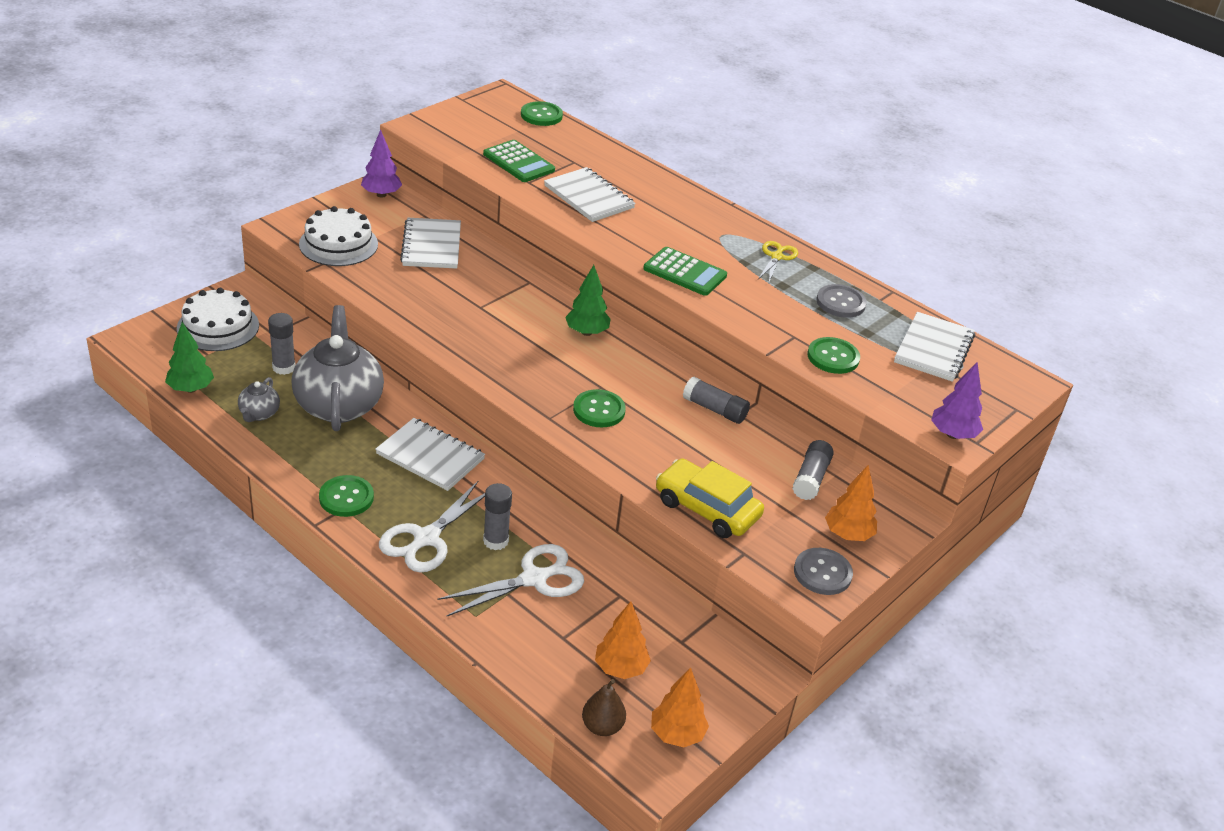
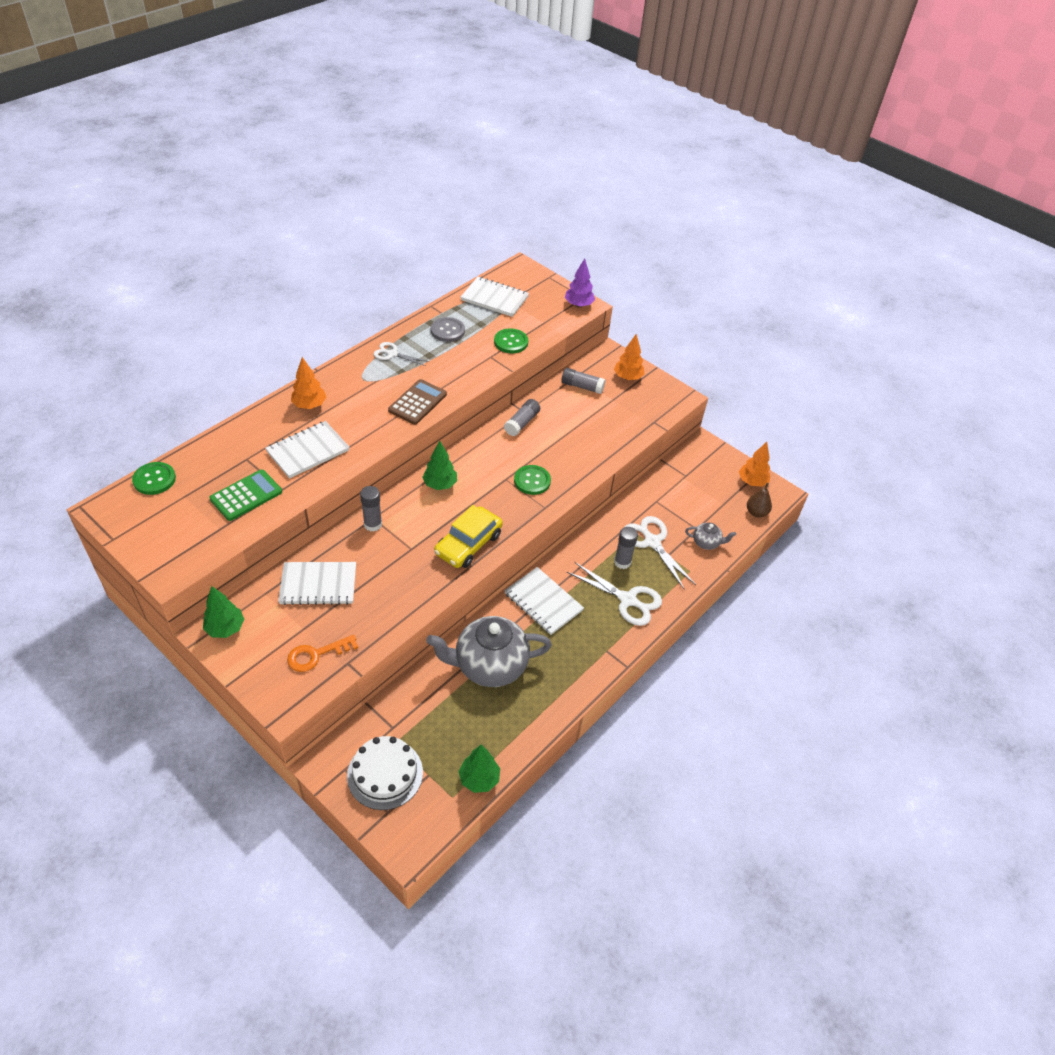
camera: 90 degrees left, 10 degrees up
grey teapot [238,377,280,422] -> grey teapot moved to [685,523,736,550]
grey glue stick [268,313,296,375] -> grey glue stick moved to [360,486,382,532]
white cake [299,206,378,266] -> orange key [287,635,359,672]
green button [319,475,374,517] -> none
purple tree [361,129,402,198] -> green tree [203,586,244,638]
white notebook [375,418,485,491] -> white notebook turned 75 degrees counterclockwise [504,567,584,635]
orange tree [595,601,651,679] -> orange tree moved to [291,357,326,409]
green calculator [643,247,727,296] -> brown calculator [388,379,447,425]
yellow car [656,459,764,538] -> yellow car moved to [434,505,503,568]
yellow scissors [758,241,798,282] -> white scissors [373,342,429,366]
grey button [794,548,853,595] -> none

